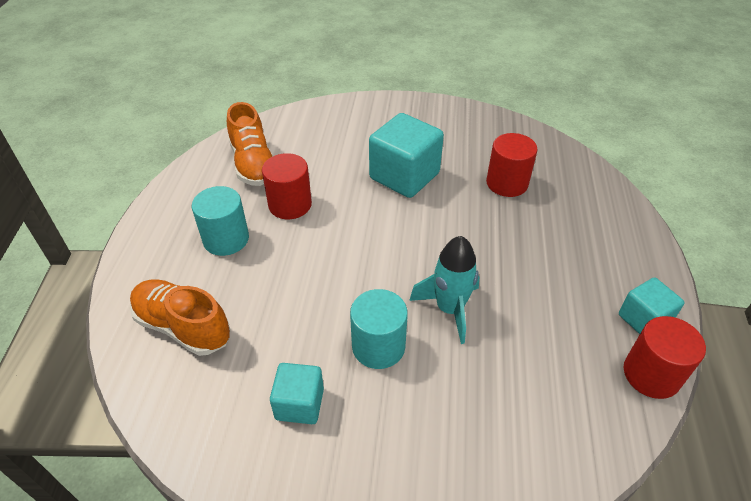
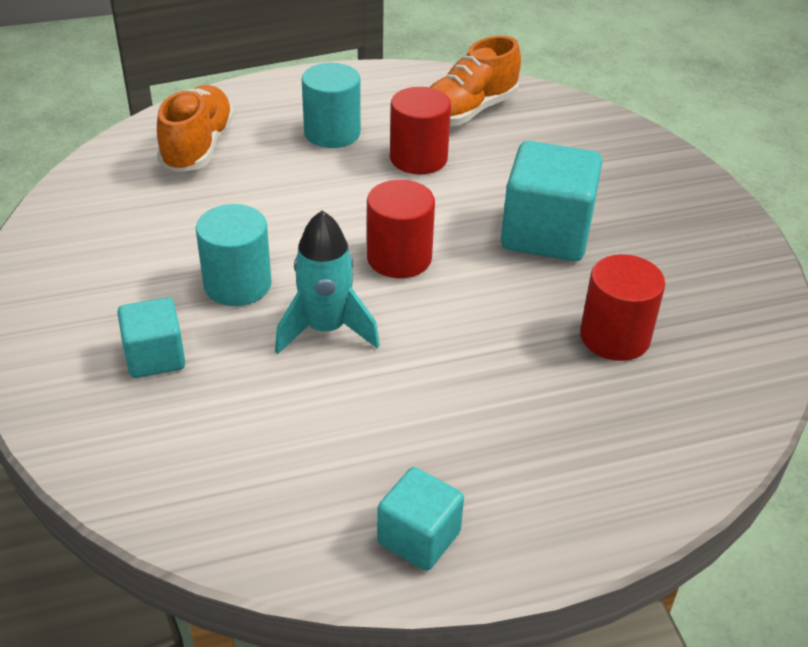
camera: 65 degrees right, 5 degrees down
turquoise cube [270,363,324,424] -> turquoise cube moved to [117,297,185,378]
red cylinder [624,316,706,399] -> red cylinder moved to [367,180,435,278]

